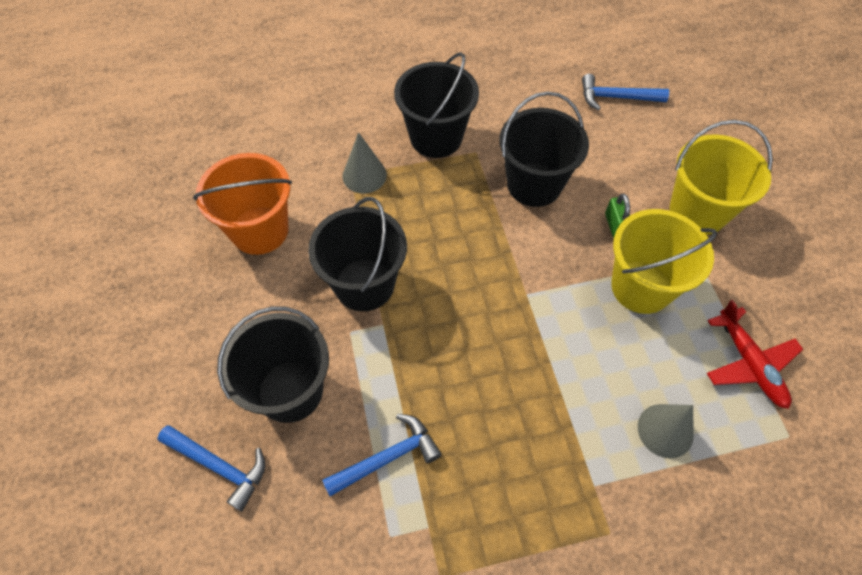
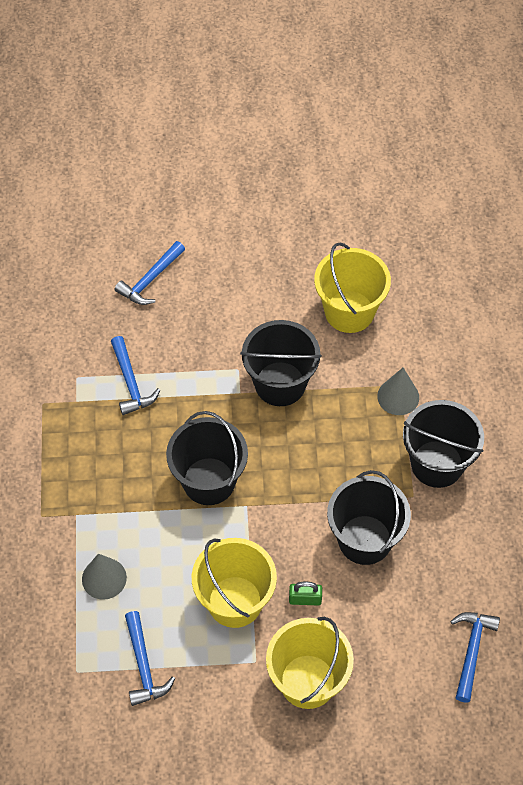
camera: 100 degrees right, 0 degrees up
orange bucket [193,153,292,255] -> yellow bucket [314,243,391,333]
black bucket [217,307,329,423] -> black bucket moved to [166,411,248,505]
red plane [707,300,803,409] -> blue hammer [125,611,175,706]

